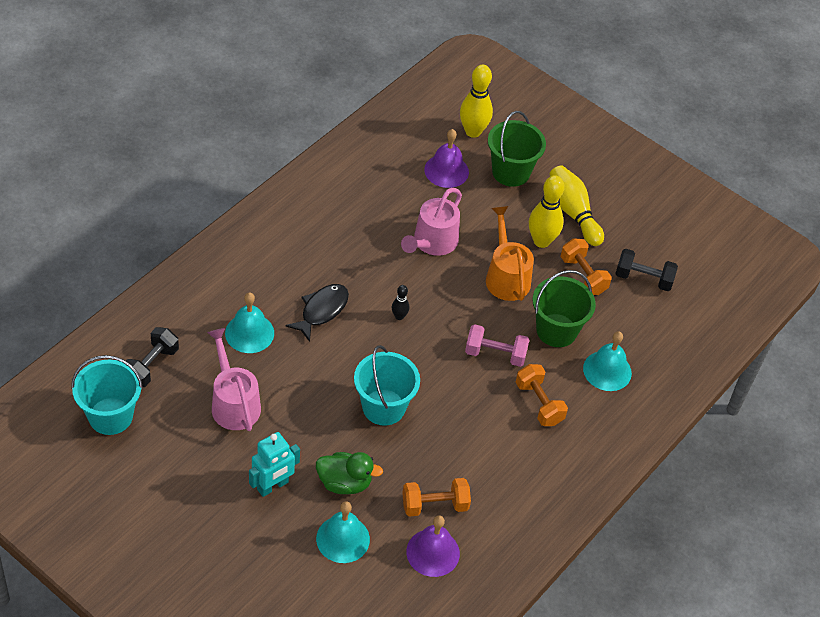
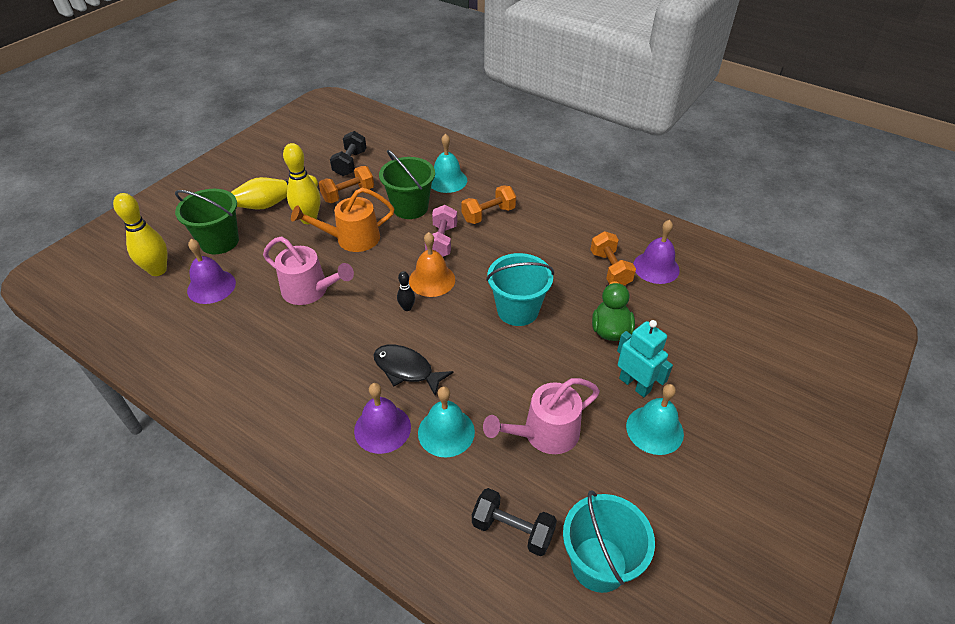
camera: 90 degrees left, 5 degrees down
turquoise bell [316,501,370,563] -> turquoise bell moved to [626,384,684,455]
none -> purple bell [354,383,411,454]
none -> orange bell [409,232,455,297]

